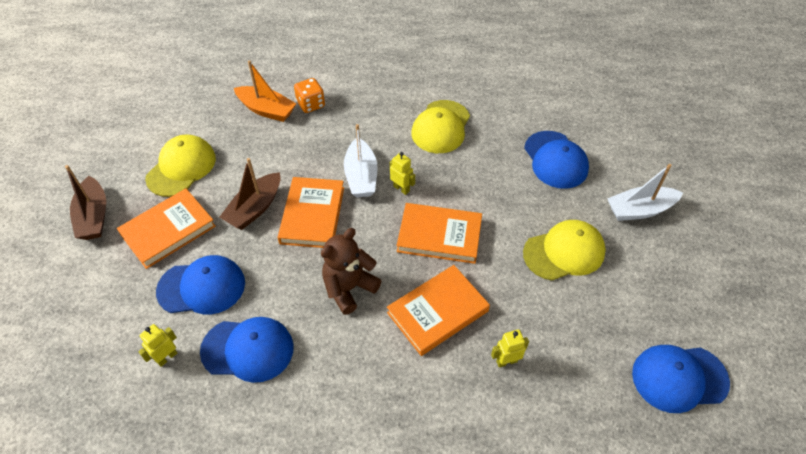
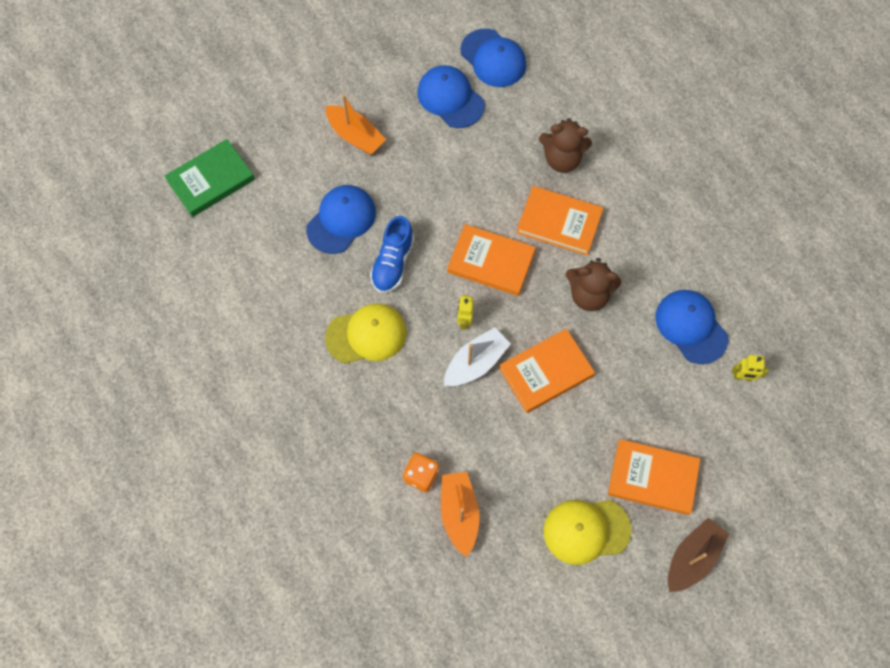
camera: 125 degrees left, 15 degrees up
blue cap [156,255,245,314] -> blue cap moved to [417,65,485,128]
brown boat [220,158,280,230] -> none
orange book [397,203,482,264] -> orange book turned 45 degrees counterclockwise [447,224,536,296]
yellow robot [491,329,529,368] -> brown teddy bear [539,118,592,173]
yellow cap [523,220,606,281] -> none
white boat [607,164,683,221] -> orange boat [326,94,386,155]
none -> green book [165,139,255,217]
none -> blue shoe [370,216,414,293]

